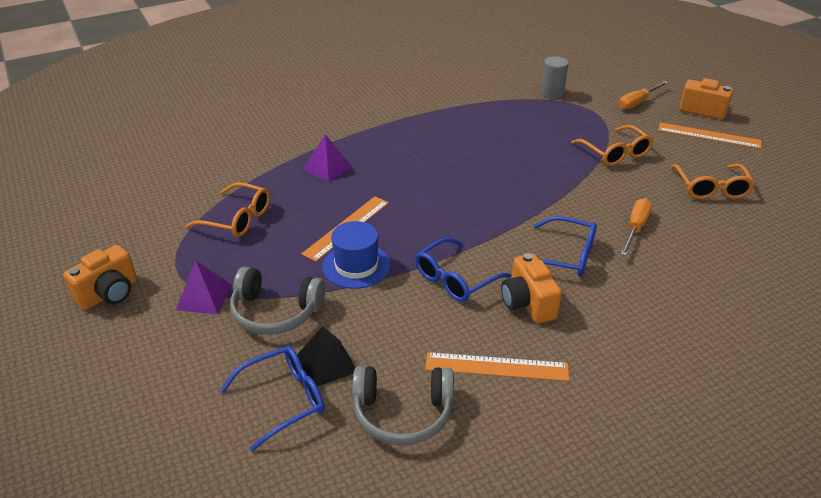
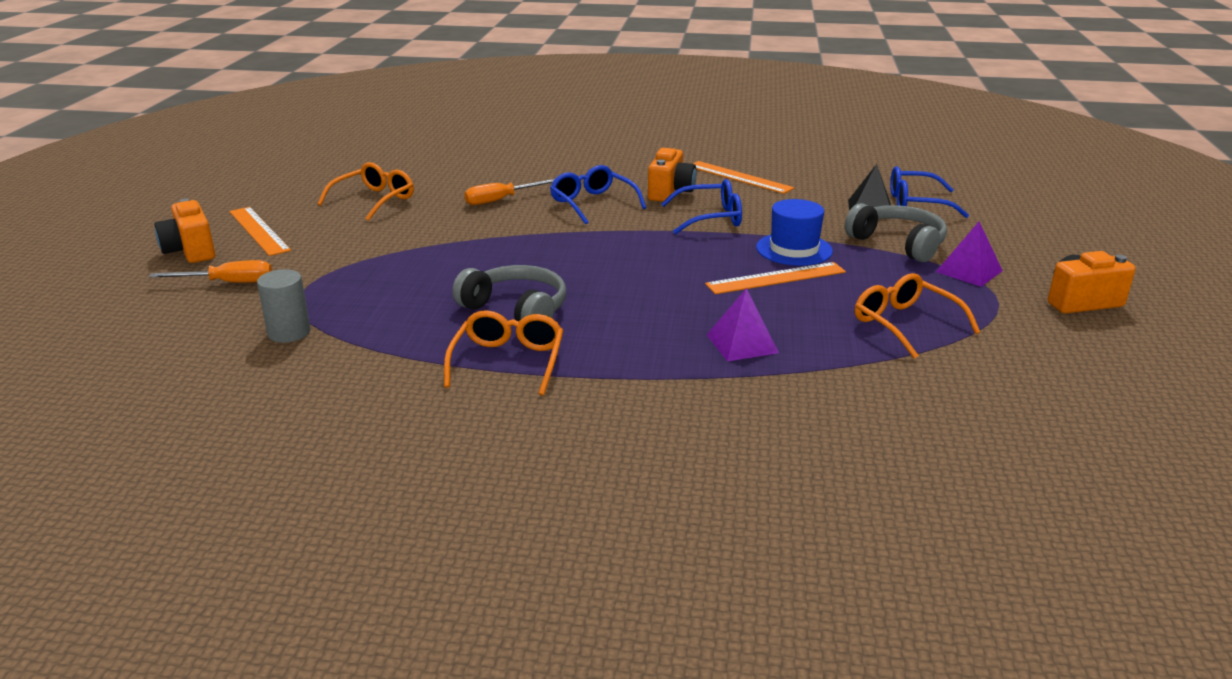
camera: 145 degrees left, 10 degrees down
grey headphones [352,366,454,446] -> grey headphones moved to [452,265,566,321]
orange glasses [571,125,654,166] -> orange glasses moved to [444,310,564,395]

